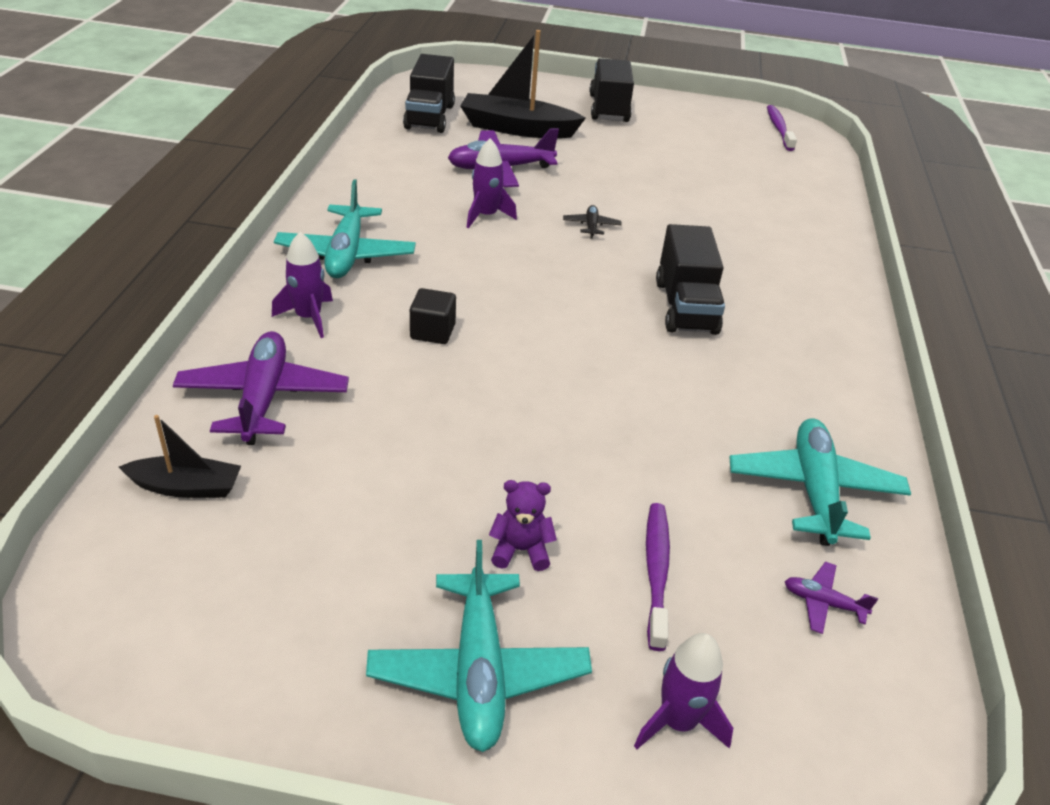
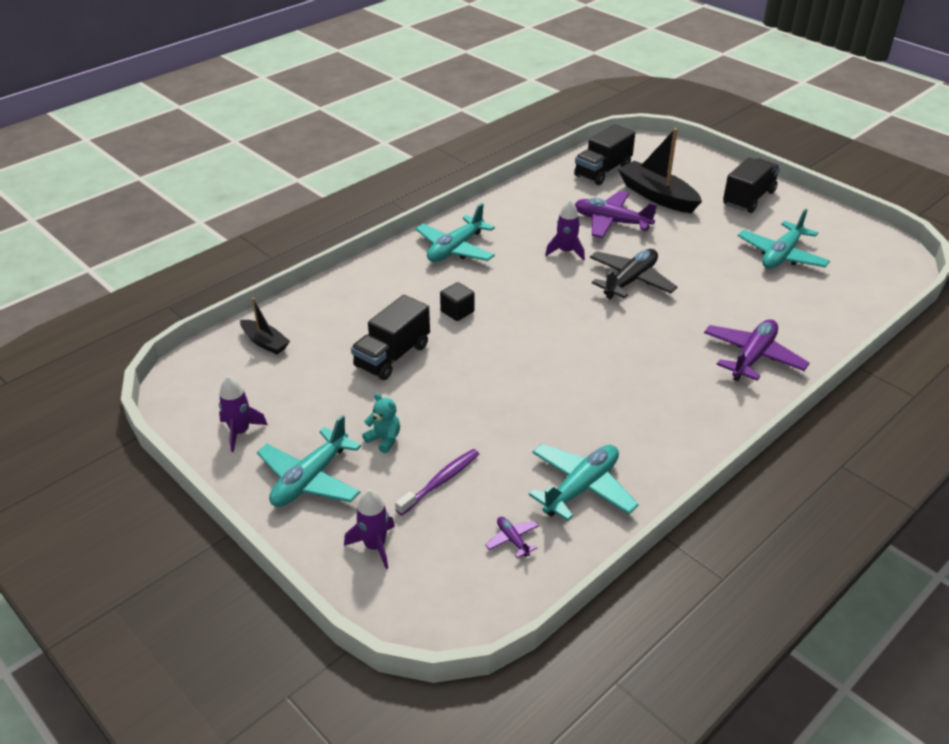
camera: 40 degrees right, 0 degrees up
purple plane [173,331,349,445] -> purple plane moved to [704,319,809,381]
purple rocket [272,232,333,338] -> purple rocket moved to [219,376,268,452]
purple teddy bear [489,480,557,571] -> turquoise teddy bear [362,393,400,453]
black plane [563,205,621,239] -> black plane [590,249,677,299], size x2.17
black truck [656,224,725,335] -> black truck moved to [351,295,430,380]
purple toothbrush [767,105,797,151] -> none
none -> turquoise plane [738,209,830,269]

